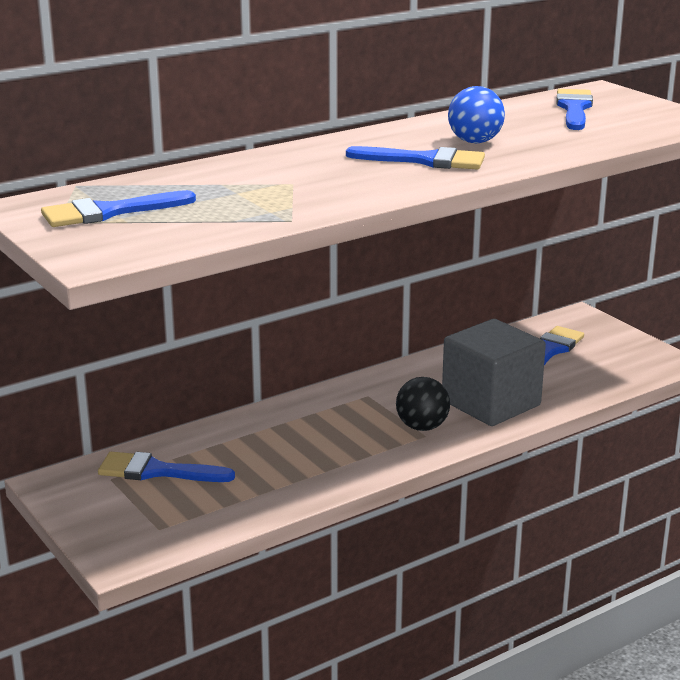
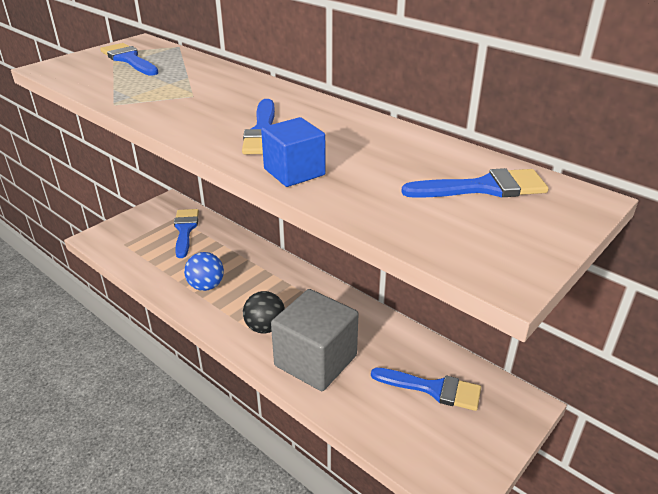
camera: 75 degrees right, 10 degrees up
blue ball [448,86,505,143] -> blue ball moved to [184,252,224,291]
none -> blue cube [261,117,325,187]

